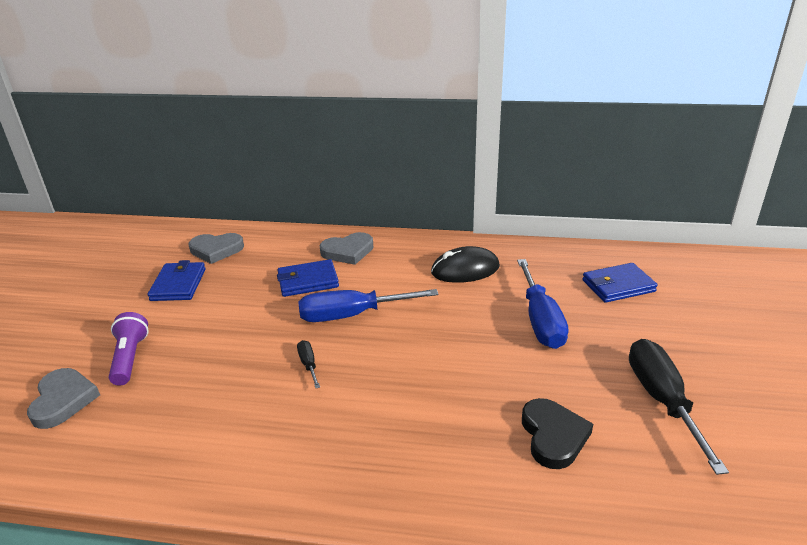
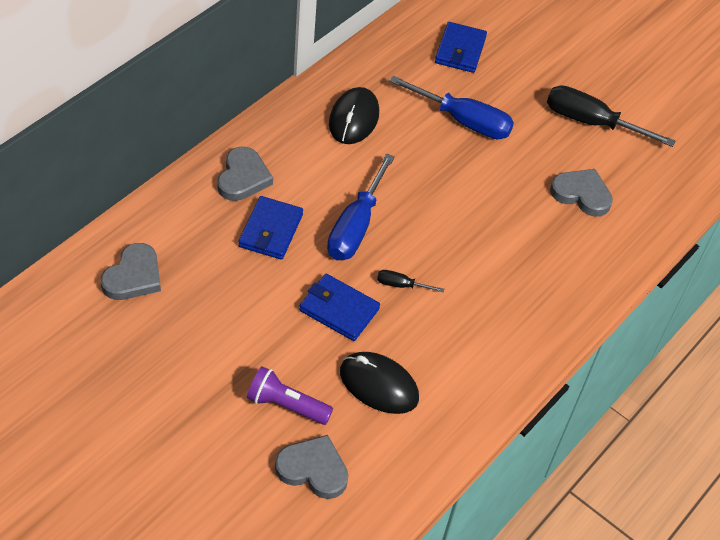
camera: 65 degrees left, 20 degrees up
blue wallet [148,260,206,301] -> blue wallet moved to [299,274,380,341]
black heart [522,398,593,469] -> grey heart [550,169,613,217]
none -> black mouse [340,352,419,414]

